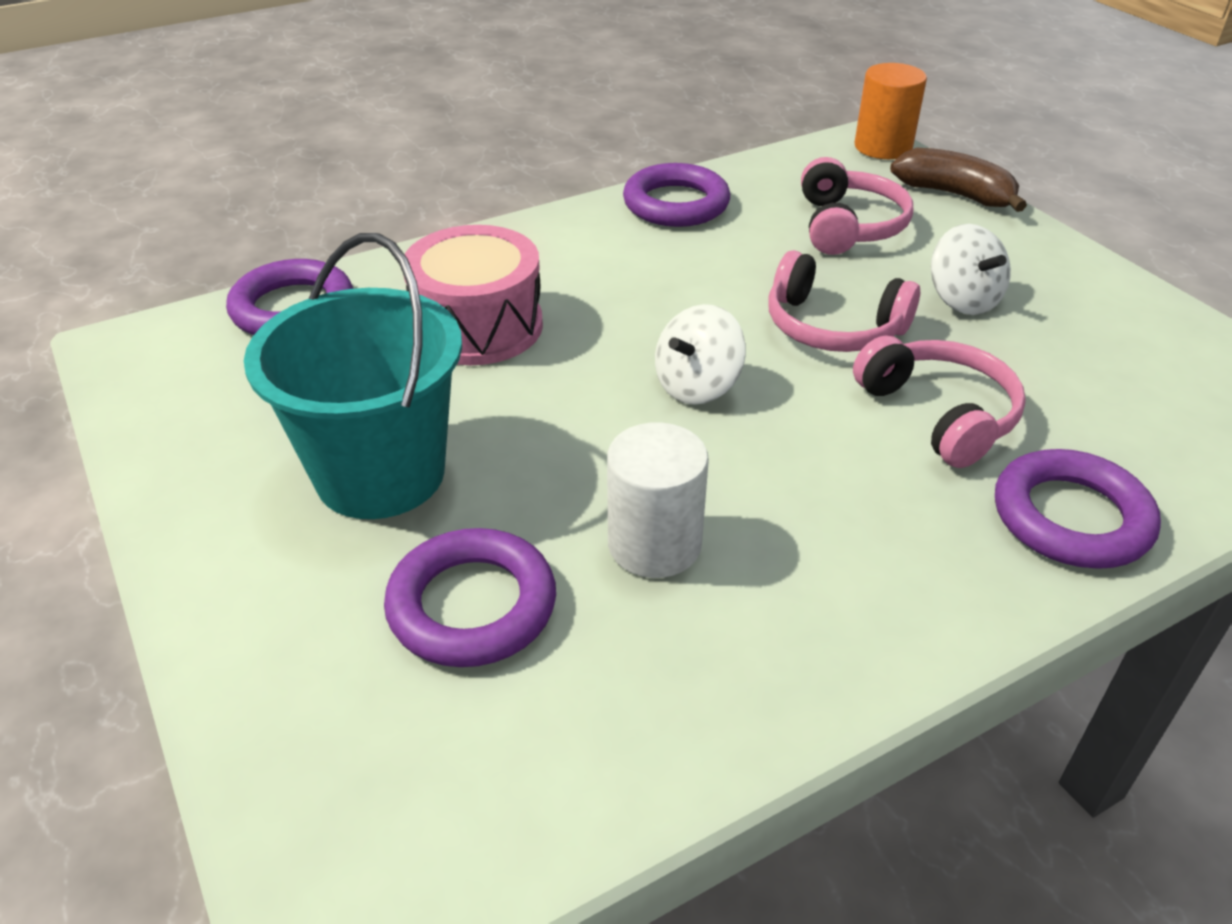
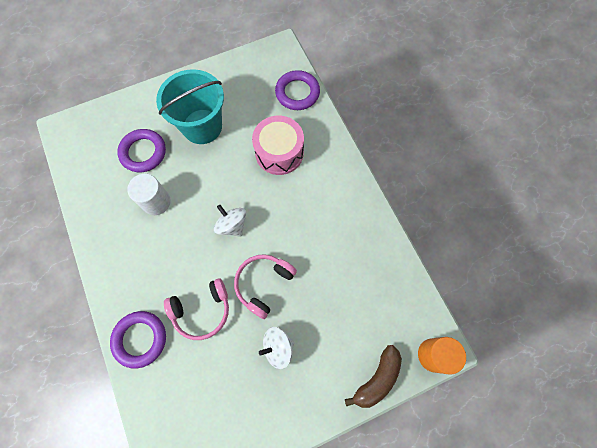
camera: 95 degrees right, 30 degrees up
purple ring [623,163,730,227] -> none
pink headphones [801,157,913,255] -> none

